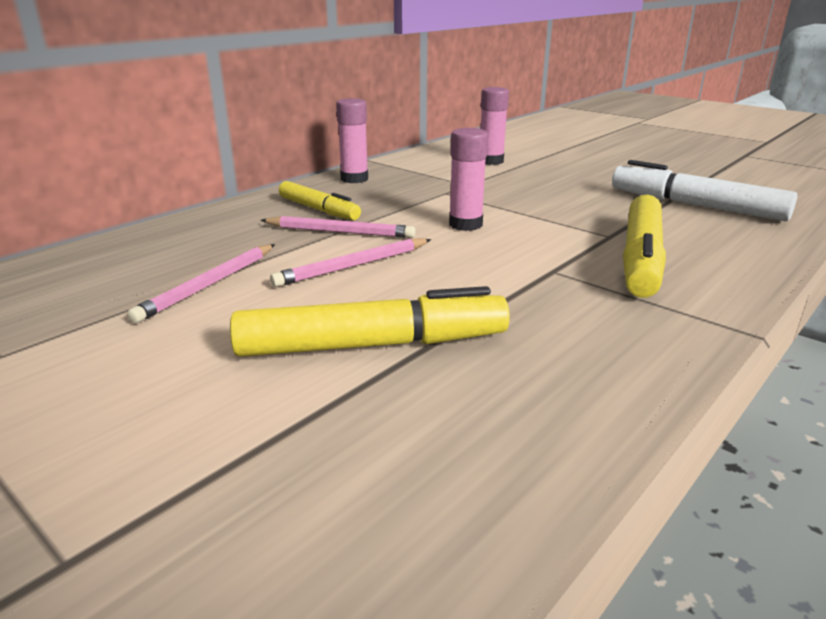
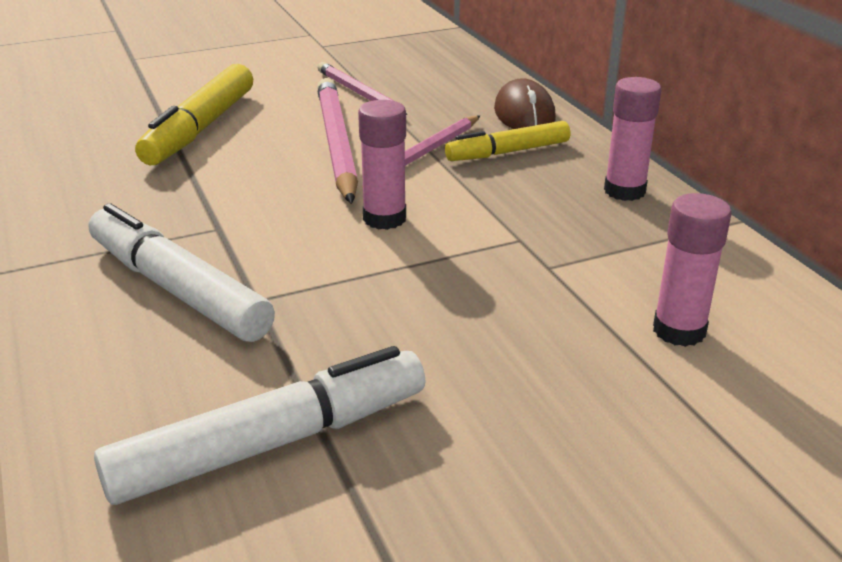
camera: 115 degrees right, 5 degrees up
pink pencil [270,239,431,287] -> pink pencil [317,78,358,204], size x1.59
yellow marker [623,195,666,298] -> white marker [89,203,275,342]
none -> brown mouse [494,78,556,129]

